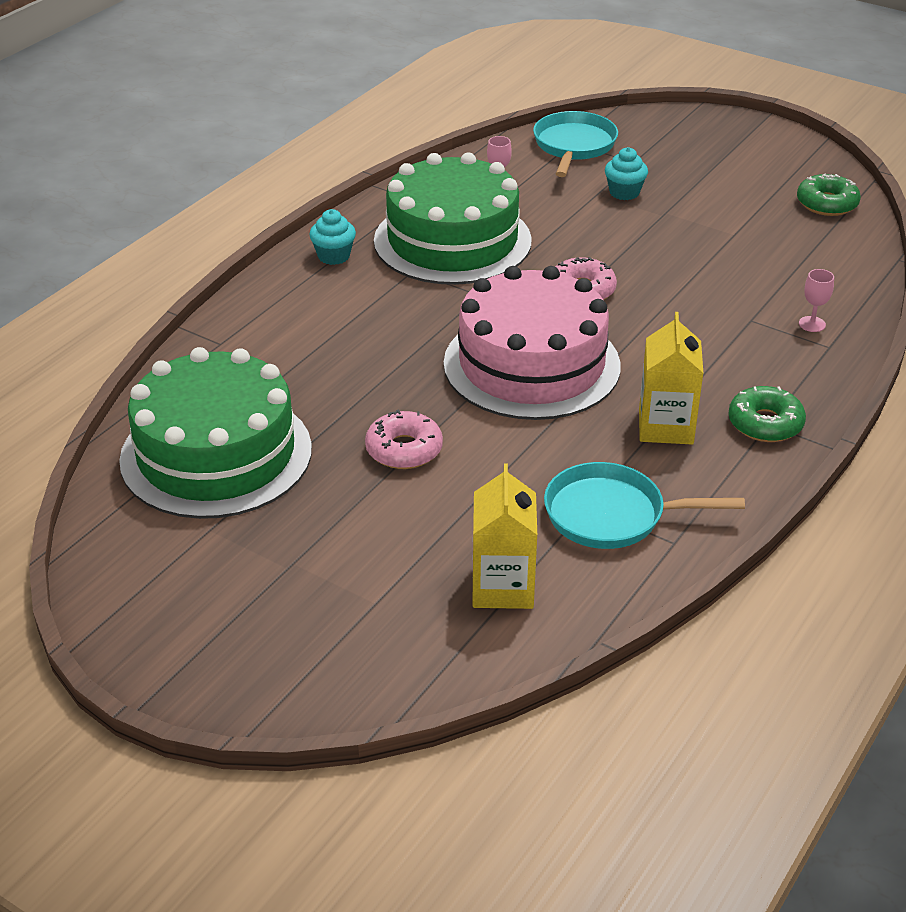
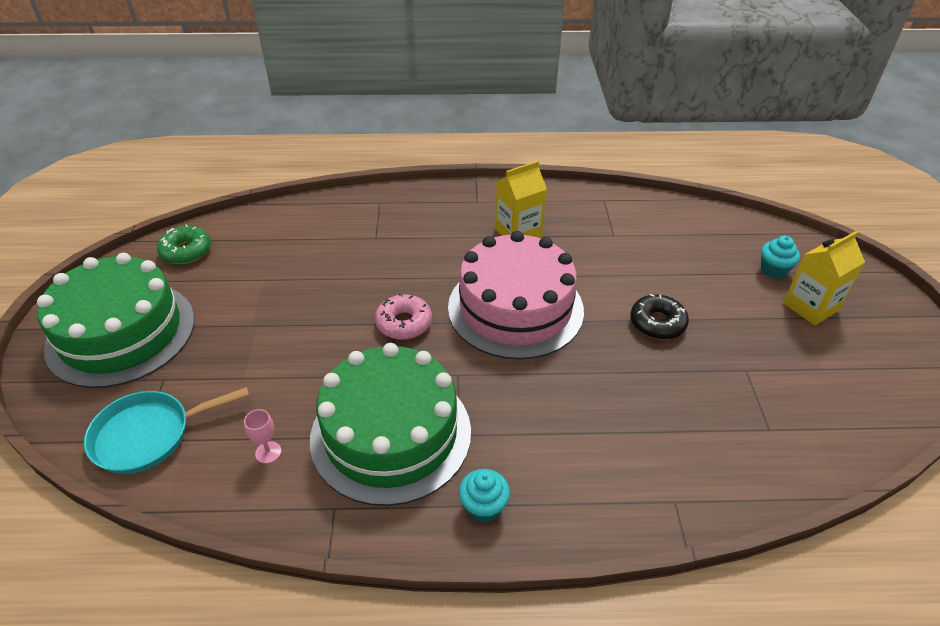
camera: 125 degrees left, 5 degrees up
green cake [119,347,312,519] -> green cake moved to [37,253,195,388]
pink donut [365,410,443,469] -> black donut [630,294,689,340]
yellow carton [472,463,537,609] -> yellow carton moved to [783,231,865,326]
turquoise pan [544,462,745,549] -> none
turquoise cupcake [605,147,648,200] -> turquoise cupcake moved to [761,236,800,278]
green donut [728,386,806,442] -> none
pink goblet [799,269,834,332] -> none

